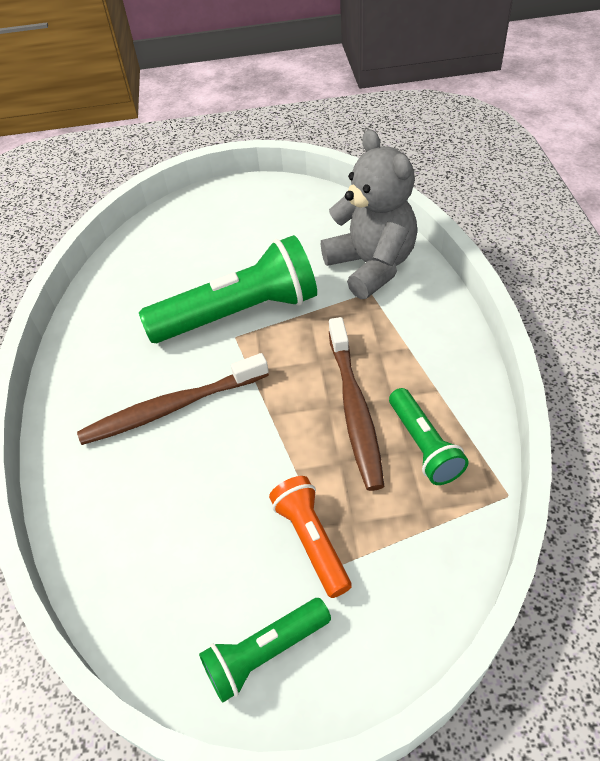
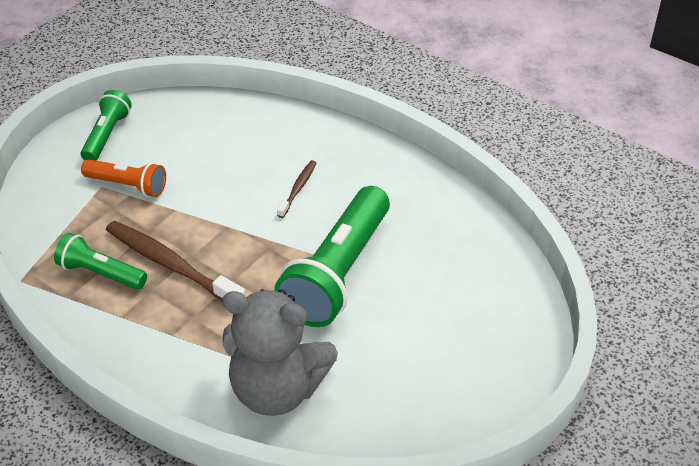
camera: 130 degrees right, 5 degrees down
brown toothbrush [77,353,269,445] -> brown toothbrush [277,160,316,218], size x0.51

